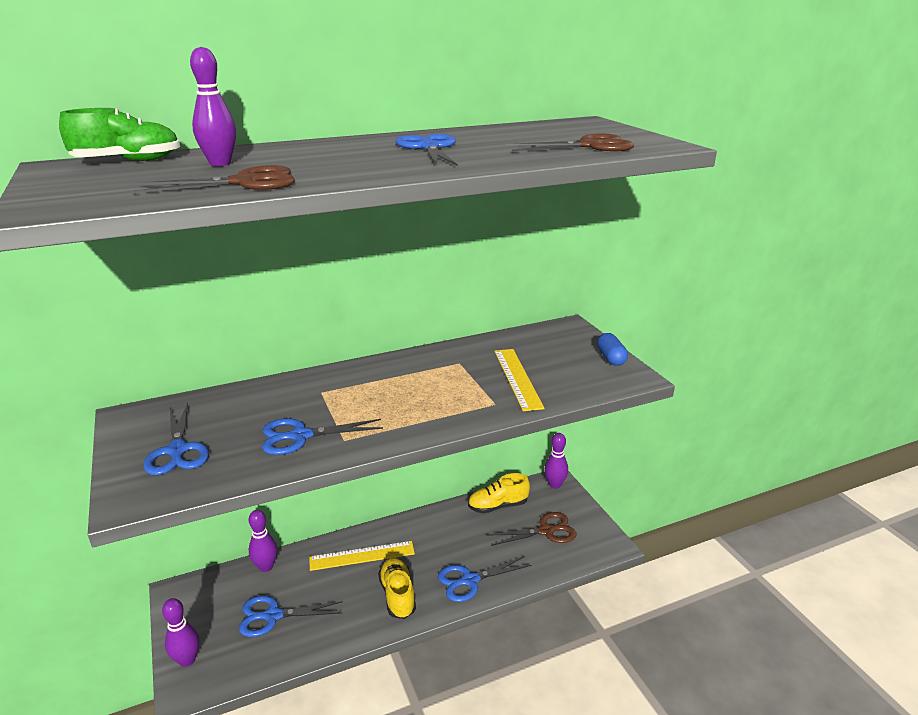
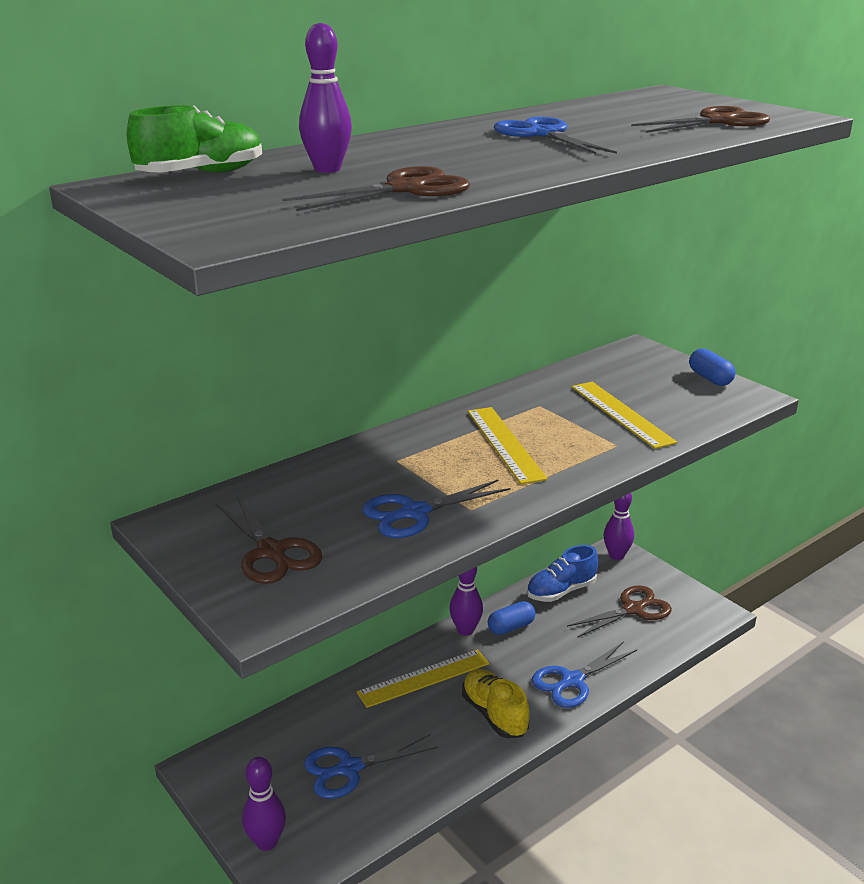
camera: 15 degrees left, 0 degrees up
blue scissors [143,403,209,475] -> brown scissors [215,494,322,584]
purple bowling pin [249,510,277,572] -> purple bowling pin moved to [449,567,483,636]
yellow shoe [468,473,530,514] -> blue shoe [527,545,598,602]
none -> yellow ruler [468,407,548,484]
none -> blue capsule [488,601,536,635]

